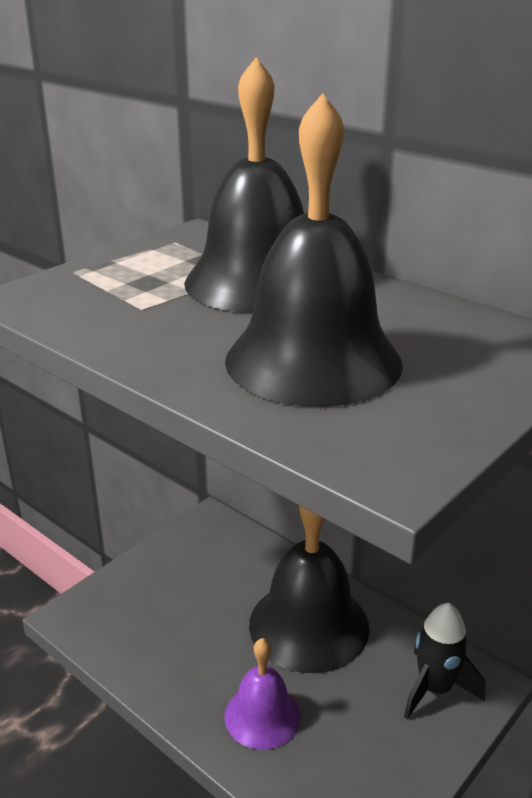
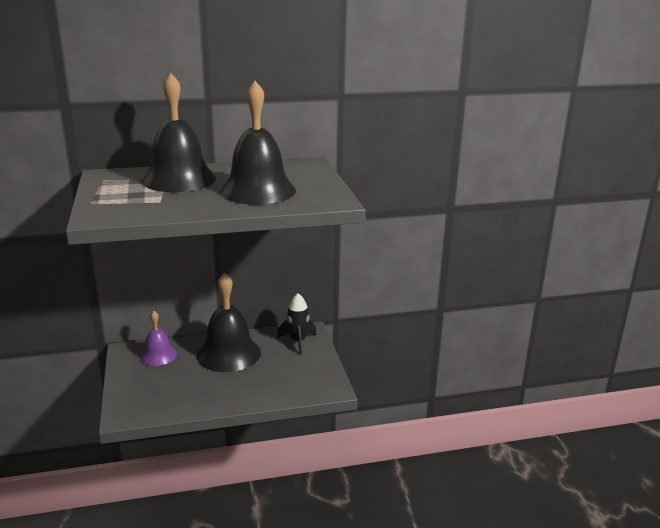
camera: 55 degrees left, 5 degrees down
purple bell [225,638,301,750] -> purple bell moved to [140,311,177,366]

